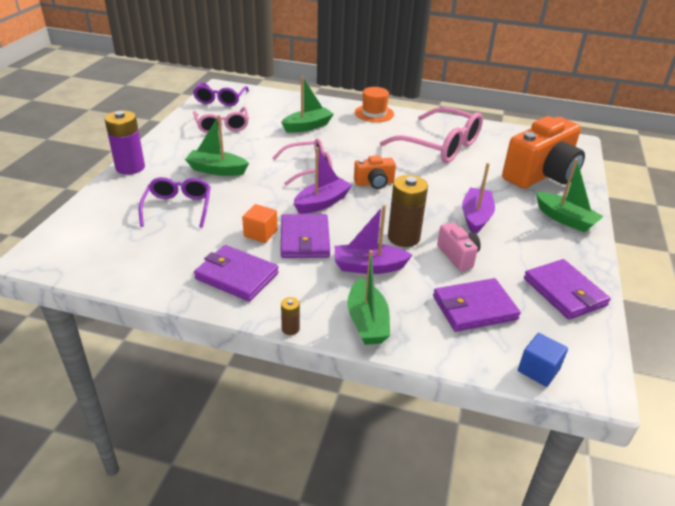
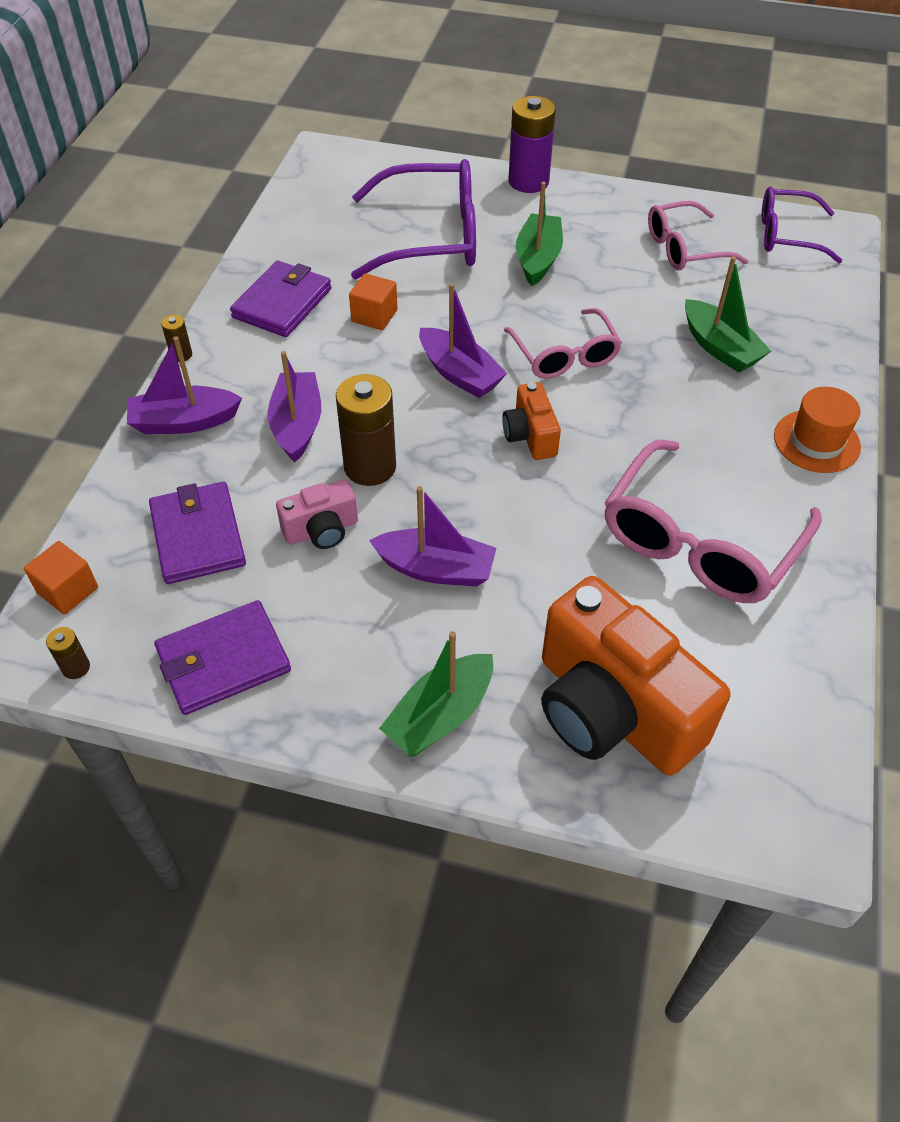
camera: 90 degrees right, 15 degrees up
purple glasses [139,177,211,228] -> purple glasses [351,159,476,279], size x1.62
purple wallet [281,214,330,258] -> none
green boat [347,250,390,345] -> purple boat [127,336,242,434]
blue cube [518,333,568,387] -> orange cube [24,541,98,615]
none -> brown battery [46,627,90,679]

